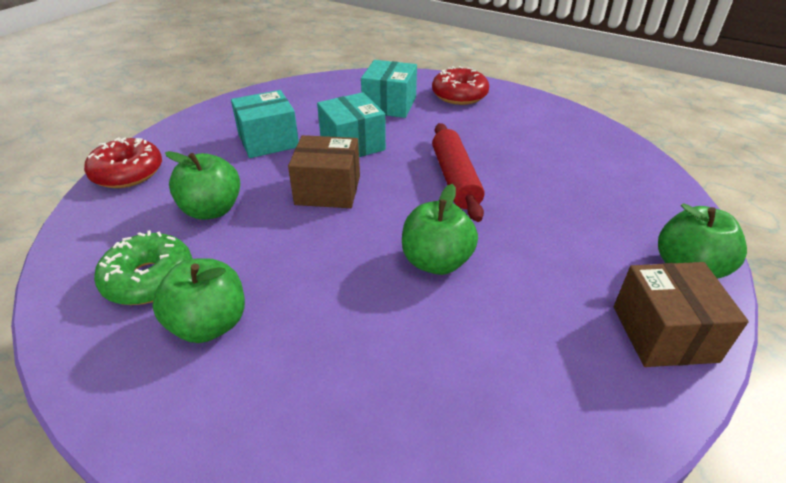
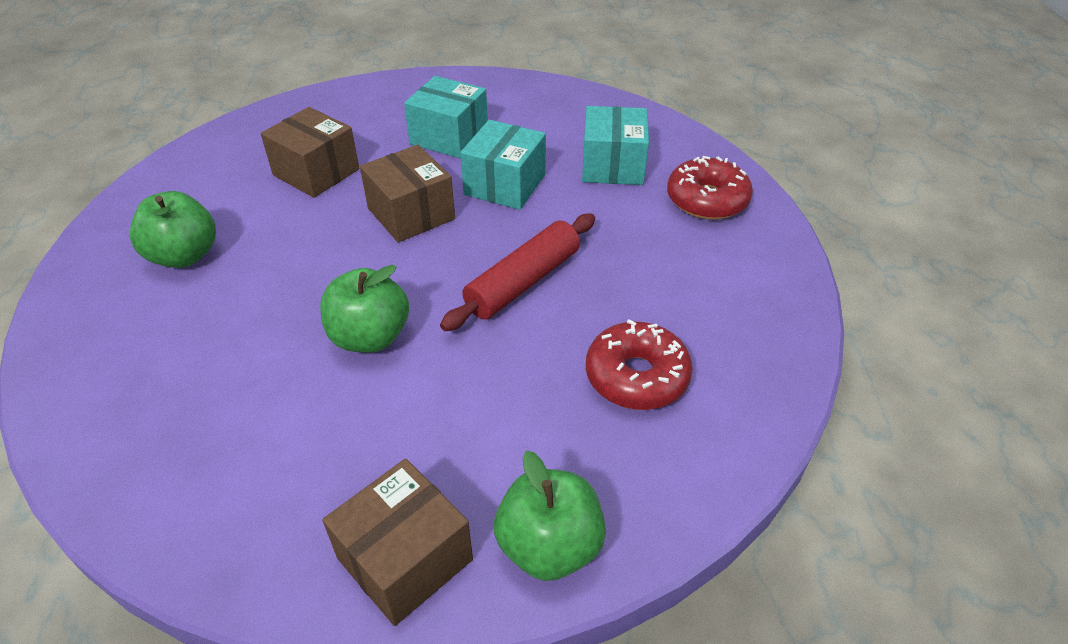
camera: 50 degrees right, 5 degrees up
red donut [84,137,162,188] -> red donut moved to [586,320,693,410]
green donut [94,230,192,305] -> none
green apple [165,151,240,220] -> brown box [261,107,359,198]
turquoise box [361,60,417,118] -> turquoise box turned 60 degrees counterclockwise [582,106,649,185]

